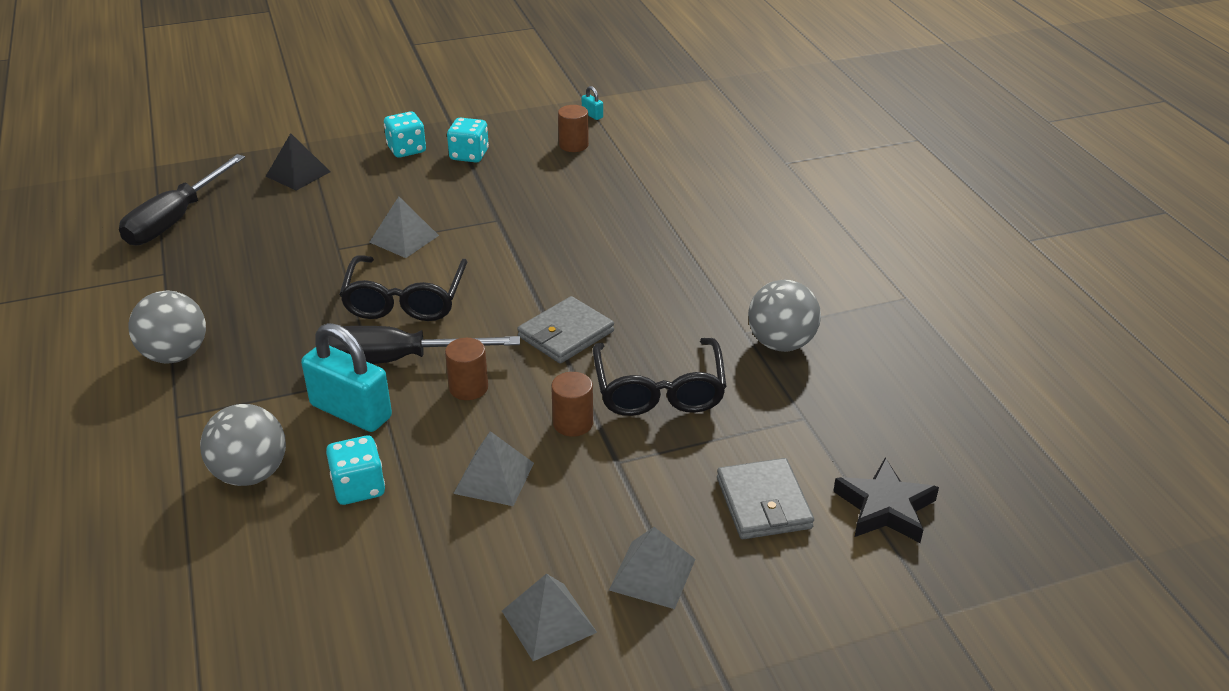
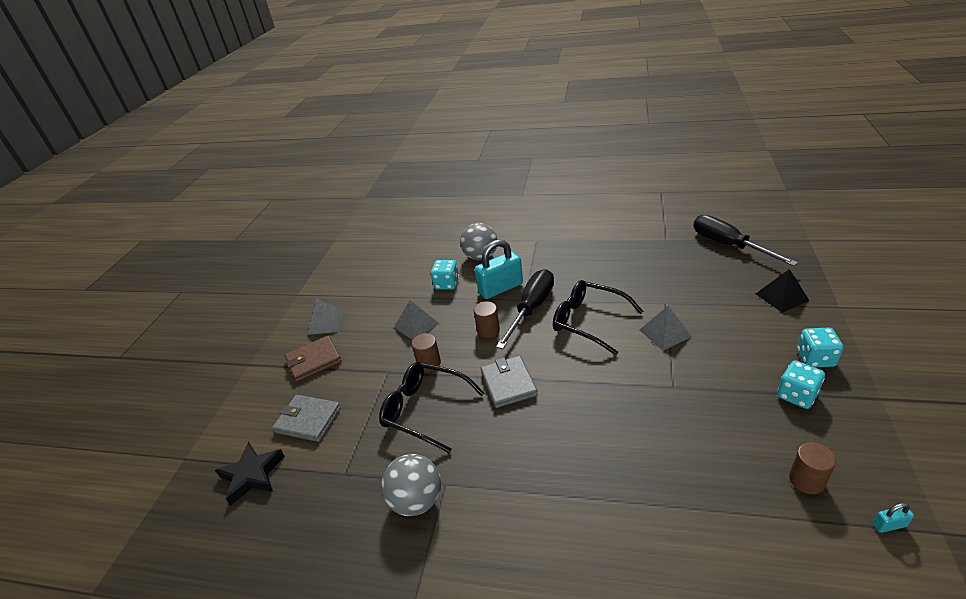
camera: 125 degrees right, 0 degrees up
grey ball [128,291,206,363] -> none
grey pyramid [609,527,695,609] -> brown wallet [285,336,342,382]

